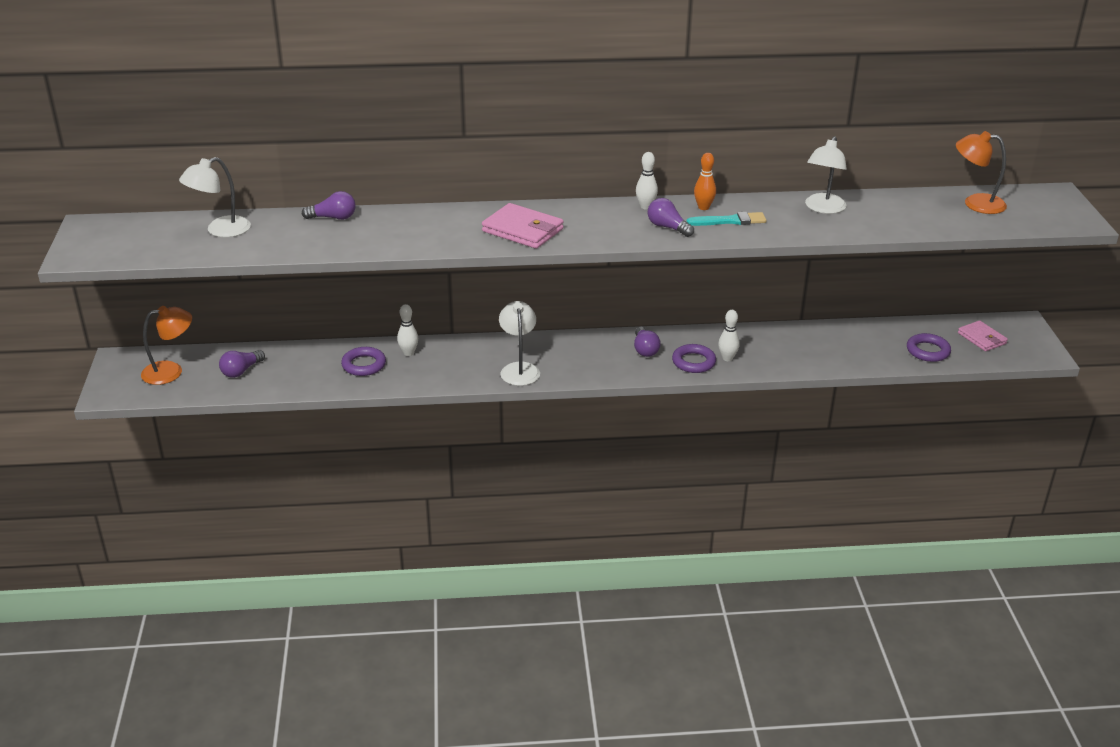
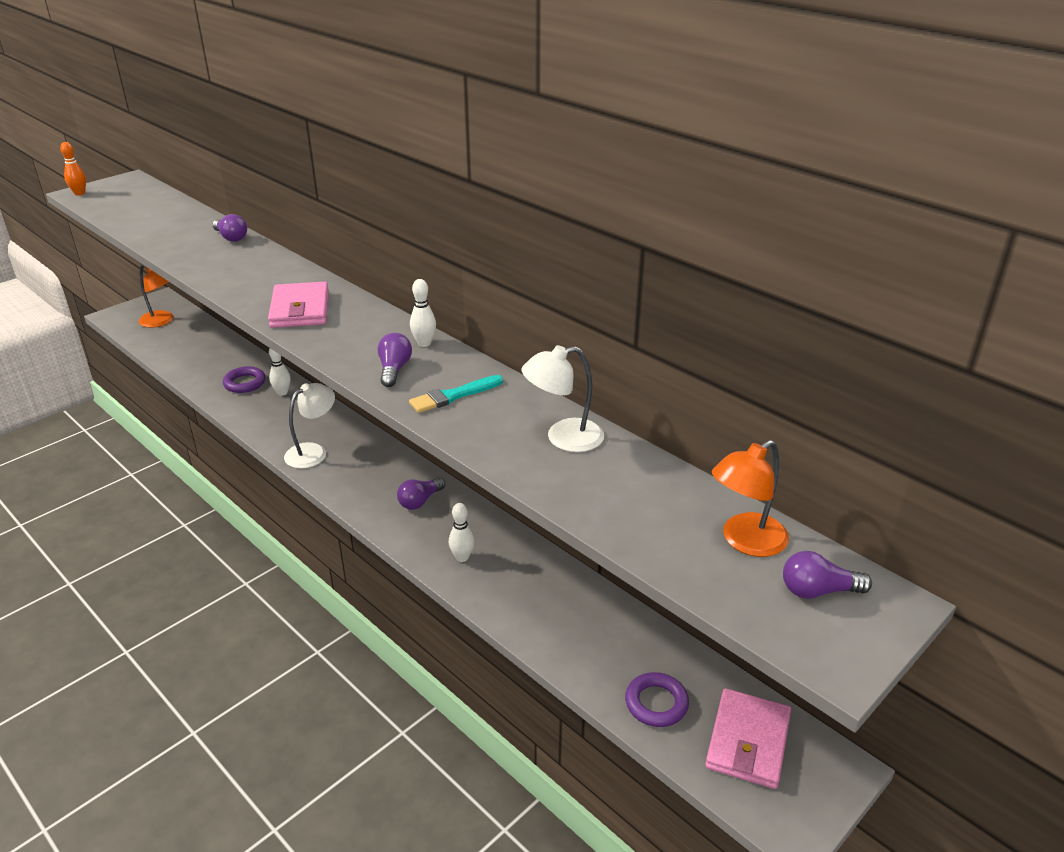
camera: 50 degrees right, 0 degrees up
white lamp [179,157,251,237] -> none
purple light bulb [219,350,265,378] -> purple light bulb moved to [783,551,872,599]
purple ring [672,344,716,373] -> none
turquoise brush [686,212,767,226] -> turquoise brush turned 105 degrees clockwise [409,375,503,413]
orange bowling pin [694,153,716,210] -> orange bowling pin moved to [60,142,86,196]
orange lamp [956,131,1007,214] -> orange lamp turned 105 degrees counterclockwise [712,440,789,557]
pink wallet [958,320,1008,351] -> pink wallet [705,688,791,789], size x1.53

